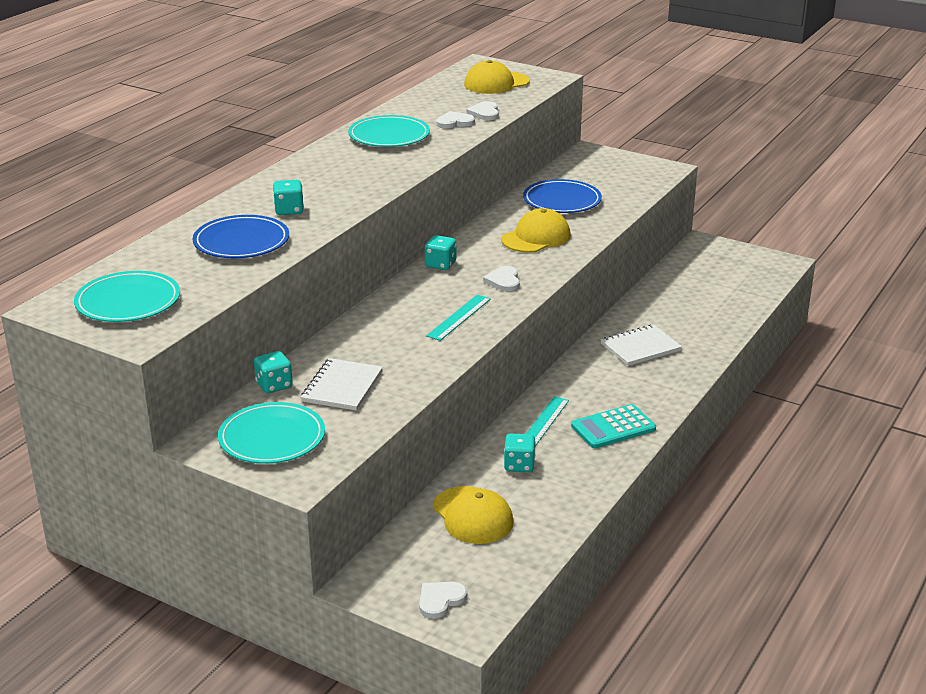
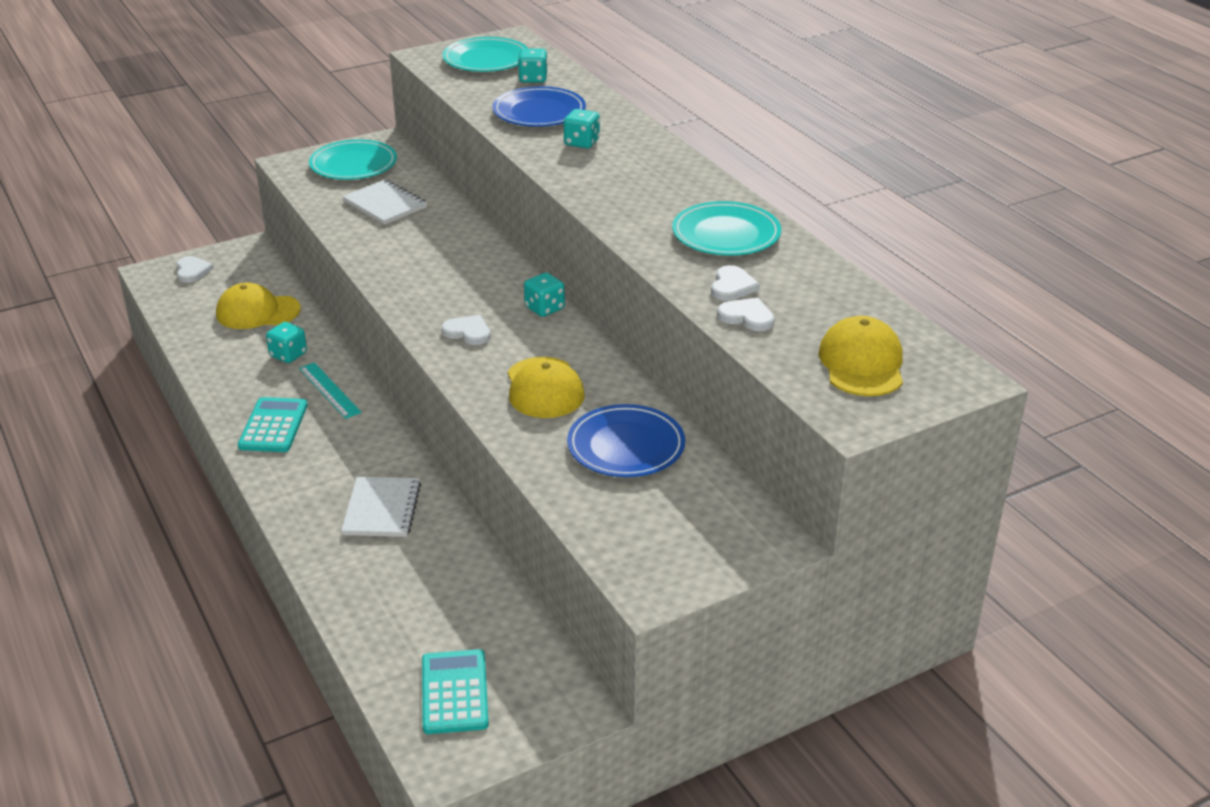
camera: 120 degrees right, 5 degrees up
turquoise dice [254,351,293,393] -> turquoise dice moved to [518,48,548,83]
turquoise ruler [426,294,491,341] -> none
none -> turquoise calculator [422,649,489,734]

